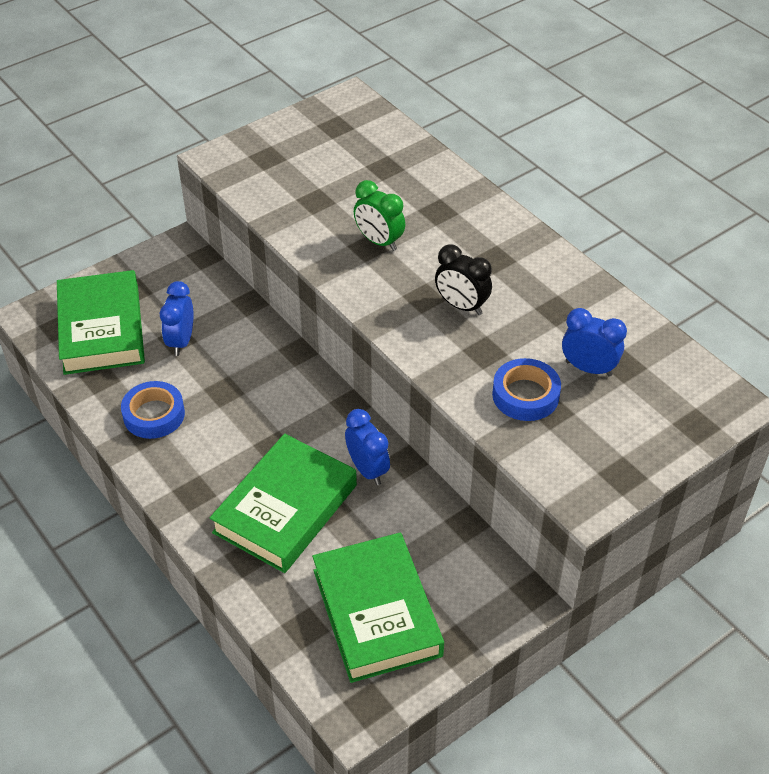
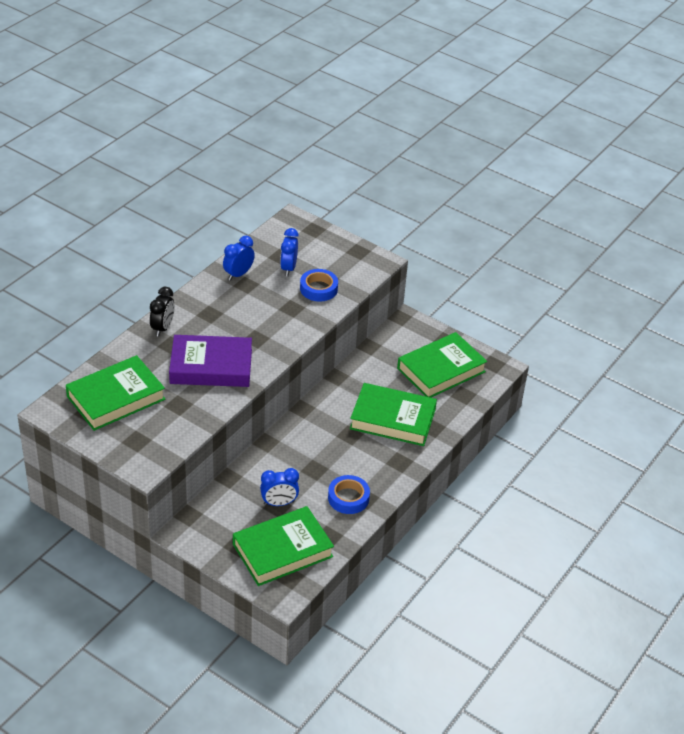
camera: 110 degrees left, 5 degrees down
blue clock [345,409,390,485] -> blue clock moved to [223,236,255,281]
green clock [354,180,405,251] -> purple book [169,335,252,387]
black clock [435,245,492,315] -> black clock moved to [150,287,175,337]
none -> green book [66,355,165,431]

